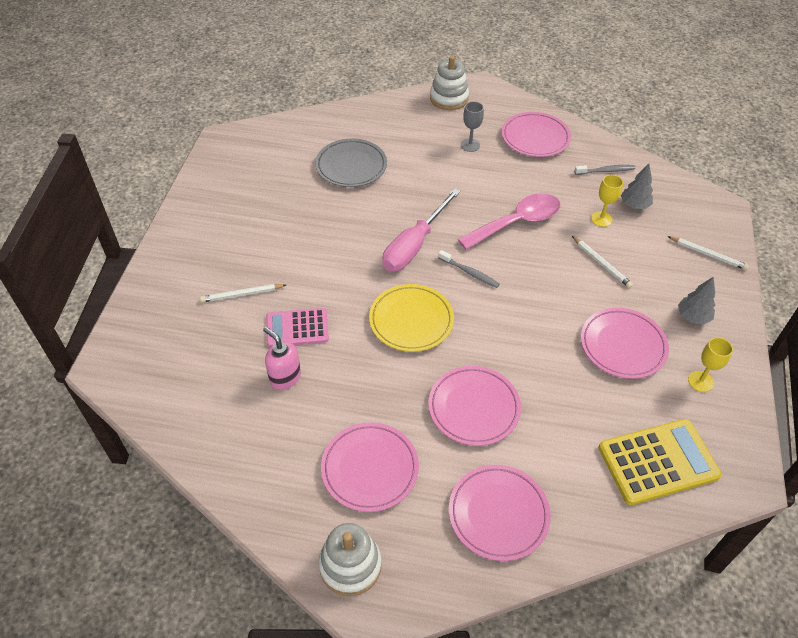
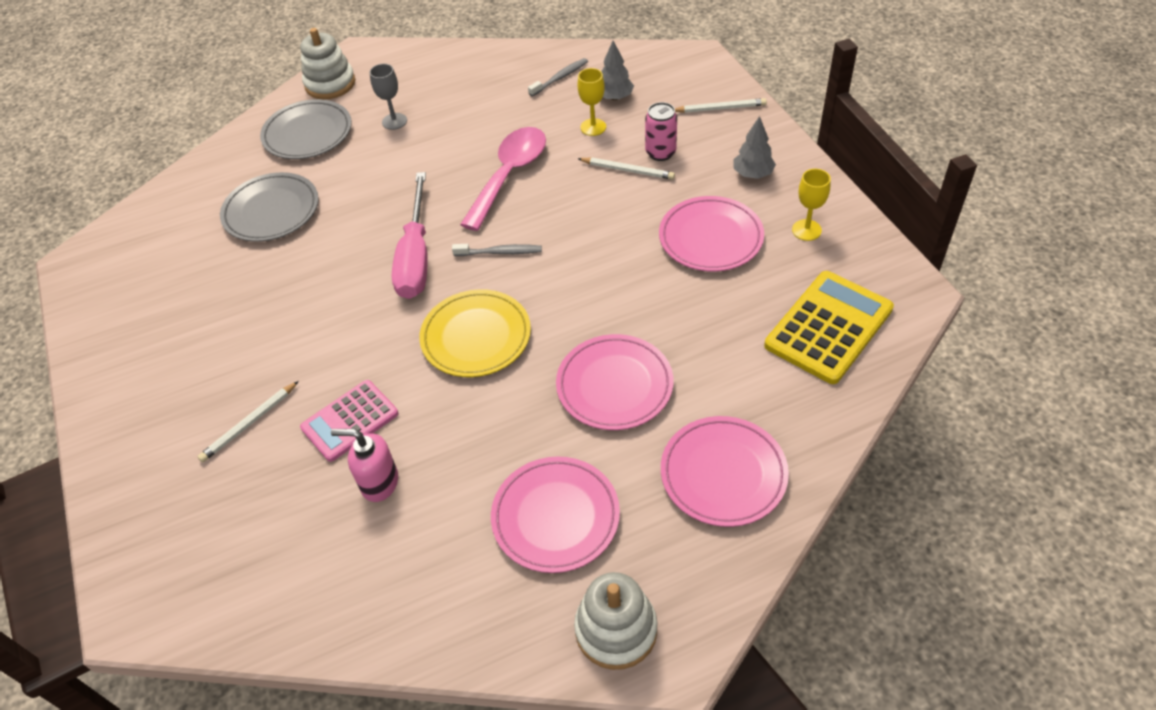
camera: 30 degrees left, 0 degrees up
pink plate [502,112,571,157] -> none
none -> grey plate [260,99,352,159]
none -> pink can [645,102,677,161]

